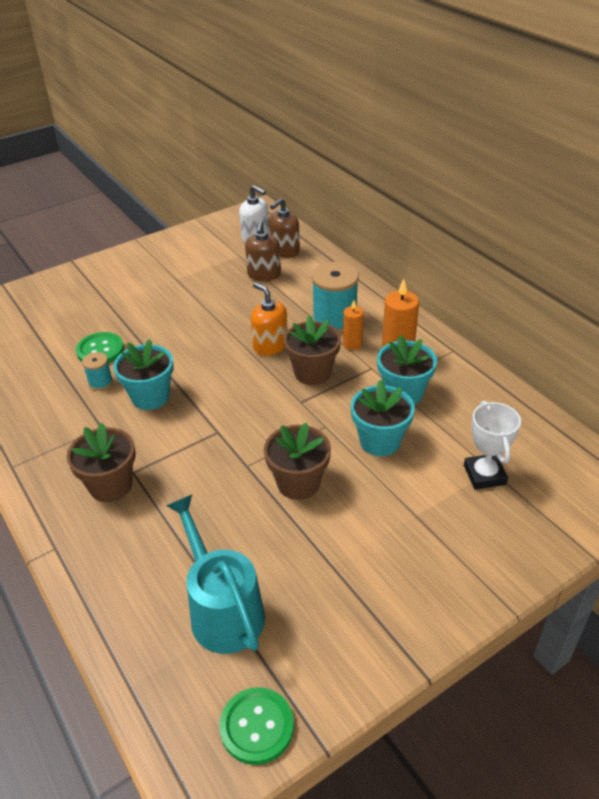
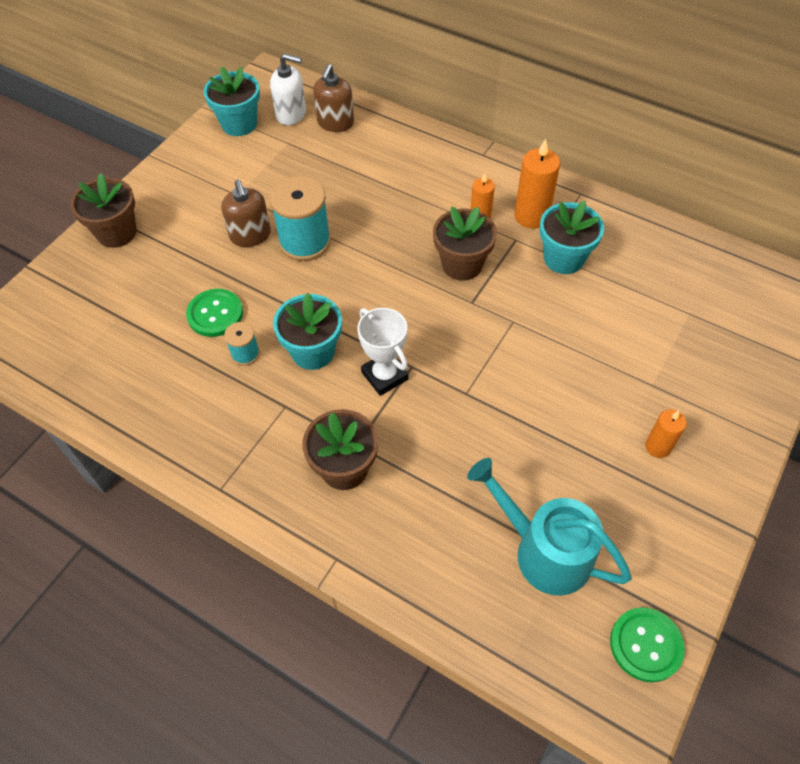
camera: 25 degrees left, 15 degrees up
brown soap dispenser [245,221,281,281] -> brown soap dispenser moved to [221,179,271,247]
orange soap dispenser [251,282,288,356] -> none
brown flower pot [264,422,331,500] -> brown flower pot moved to [70,173,137,248]
turquoise spool [312,262,359,333] -> turquoise spool moved to [270,176,331,261]
turquoise flower pot [351,380,415,456] -> turquoise flower pot moved to [204,66,260,136]
white trophy [464,401,521,490] -> white trophy moved to [358,308,408,396]
none -> orange candle [645,409,687,458]

